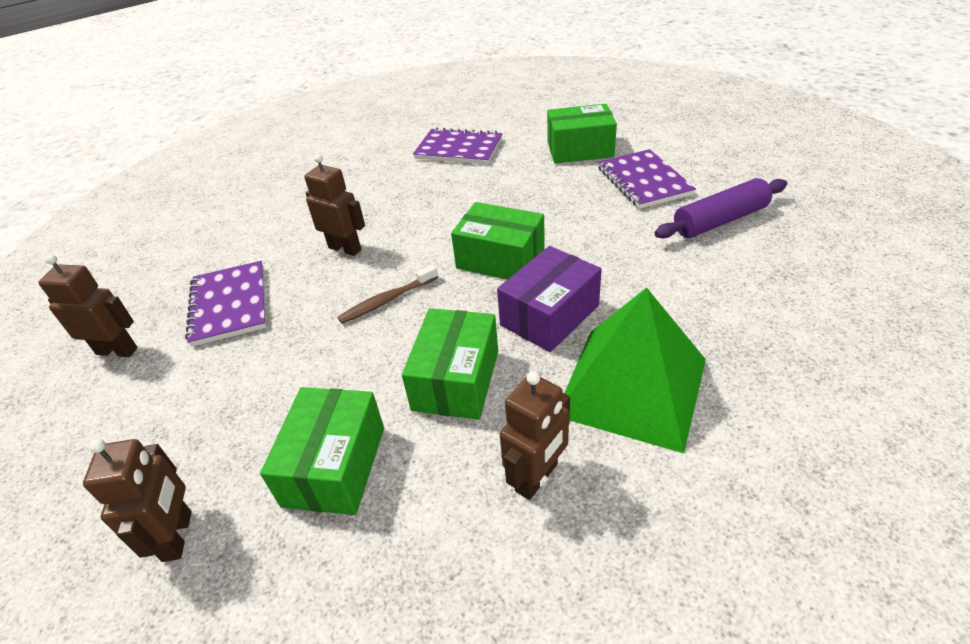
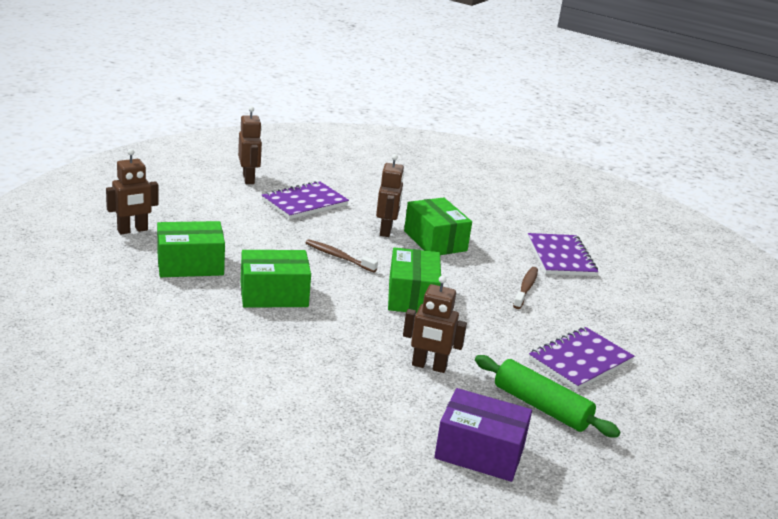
camera: 60 degrees right, 15 degrees down
purple box [497,246,602,352] -> purple box moved to [434,388,532,482]
brown robot [500,371,570,500] -> brown robot moved to [403,275,467,373]
green box [547,104,617,163] -> green box moved to [404,197,472,255]
green pyramid [564,287,706,453] -> none
purple rolling pin [654,178,787,239] -> green rolling pin [475,355,621,438]
none -> brown toothbrush [513,267,538,309]

